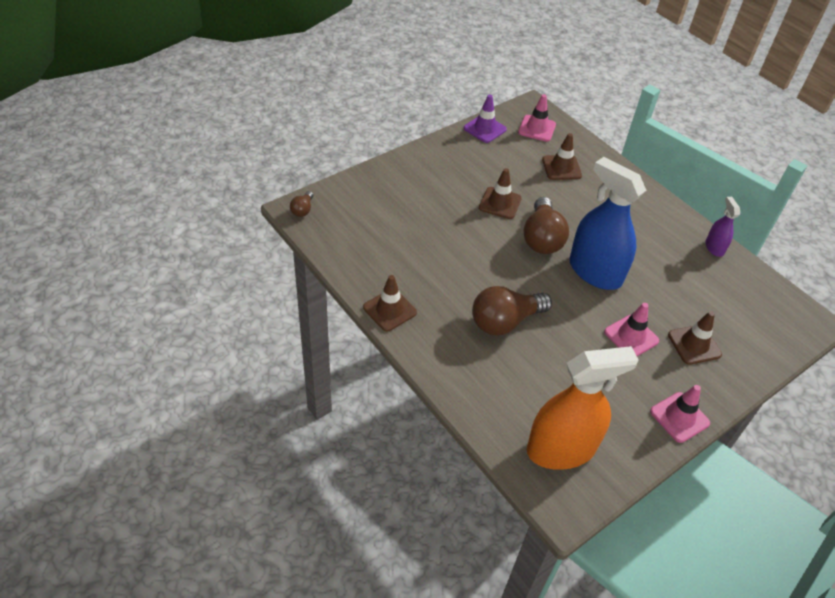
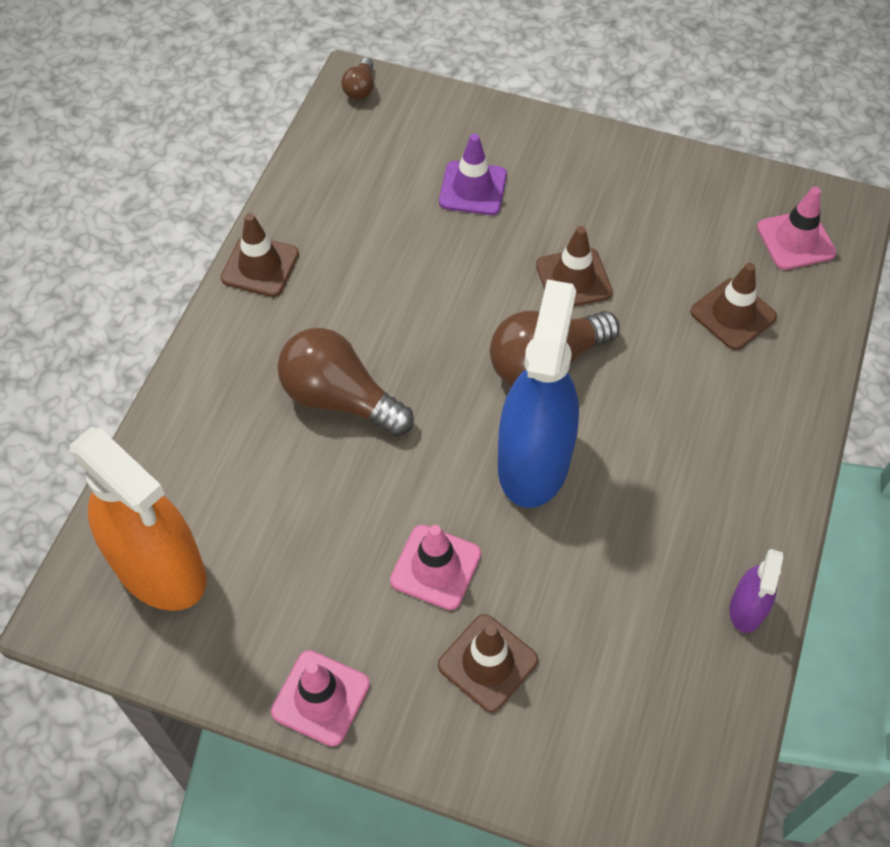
camera: 60 degrees right, 10 degrees up
brown light bulb [290,191,313,217] -> brown light bulb turned 60 degrees counterclockwise [341,57,374,100]
purple traffic cone [463,94,507,143] -> purple traffic cone moved to [439,134,507,215]
purple spray bottle [706,197,740,257] -> purple spray bottle turned 150 degrees clockwise [730,549,783,633]

